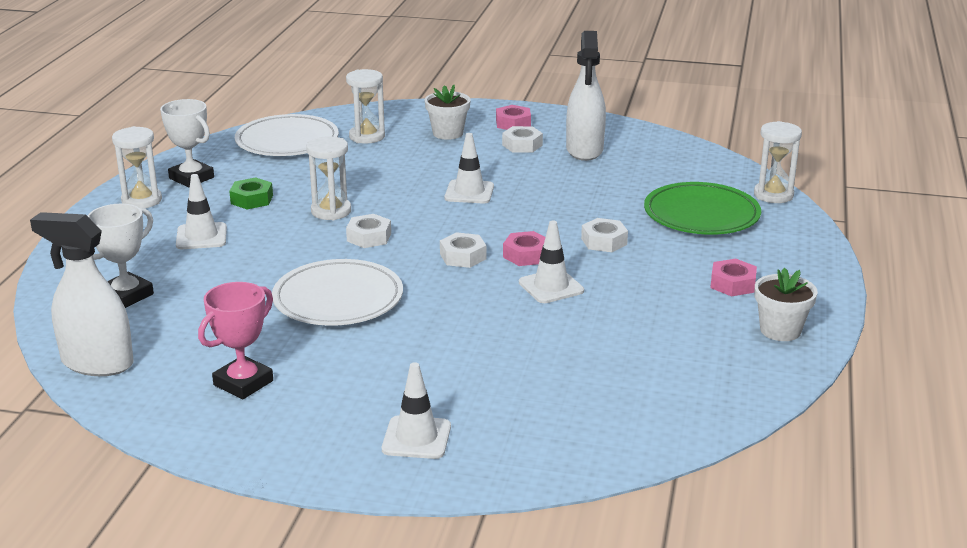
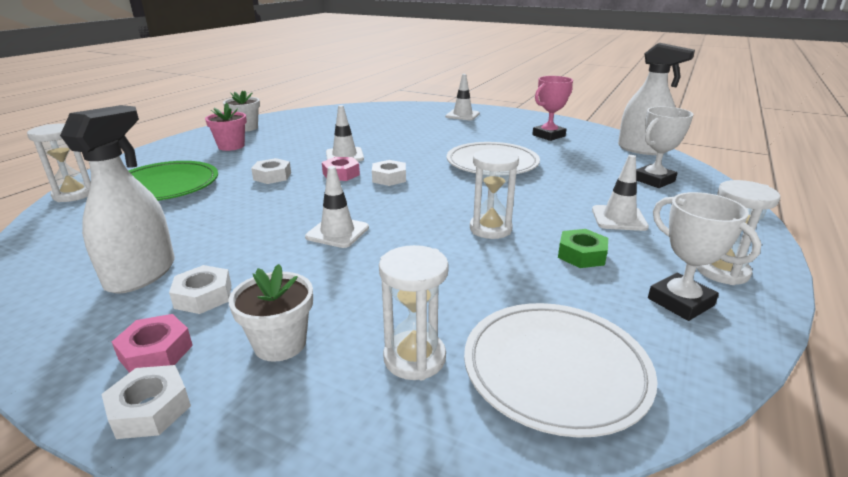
camera: 165 degrees left, 0 degrees up
white nut [346,214,391,248] -> white nut moved to [101,365,191,439]
pink nut [710,259,757,297] -> pink flower pot [205,103,247,151]

